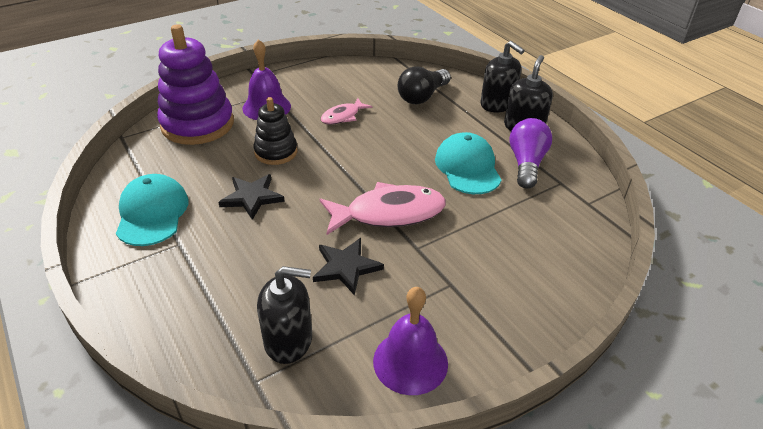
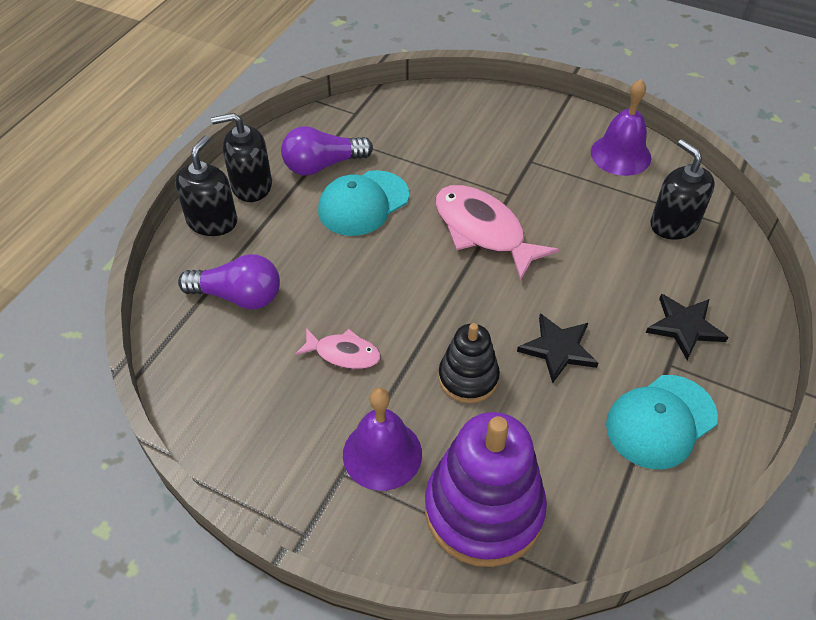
camera: 120 degrees left, 10 degrees up
black star [313,238,384,295] -> black star moved to [646,294,728,360]
black light bulb [397,66,451,104] -> purple light bulb [178,254,280,309]

